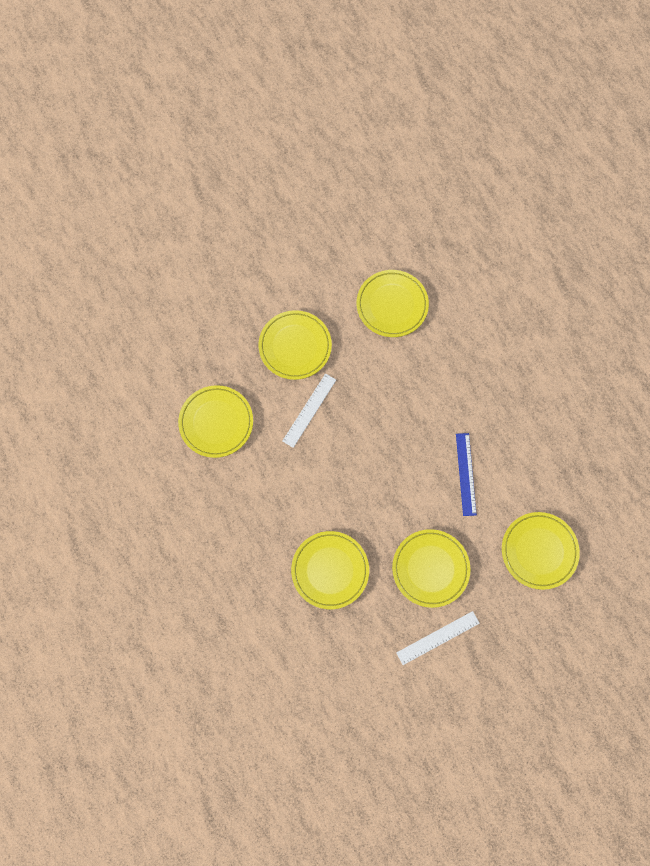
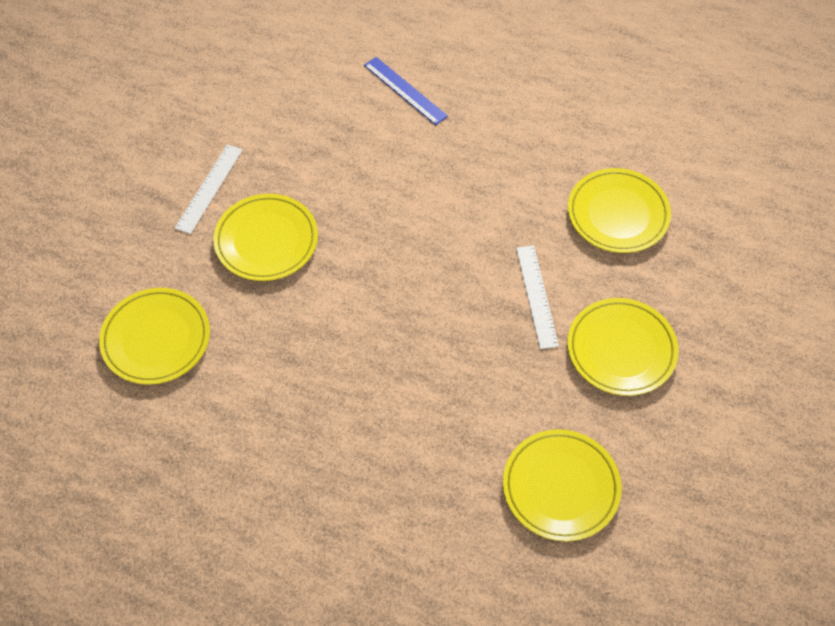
camera: 140 degrees right, 15 degrees down
yellow plate [291,531,369,609] -> none
blue ruler [456,433,477,516] -> blue ruler moved to [364,57,448,125]

